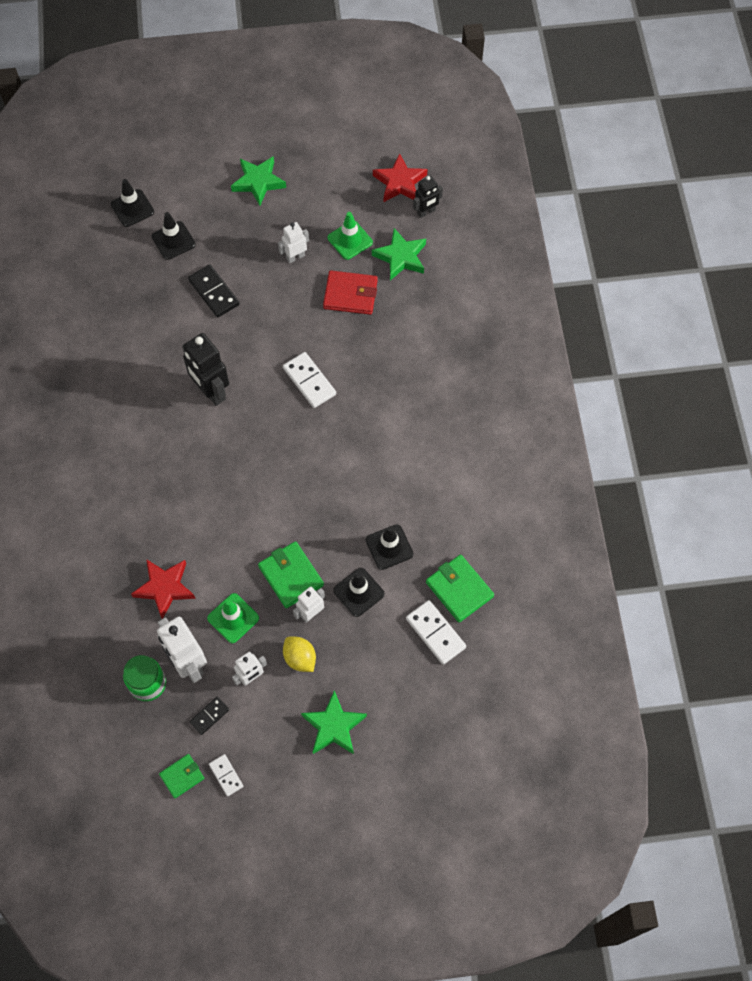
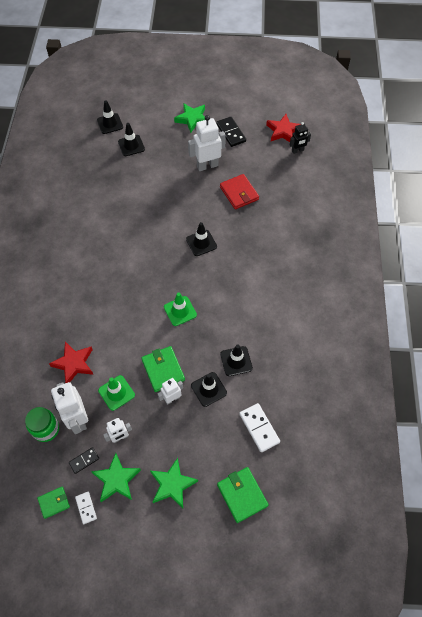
camera: 10 degrees right, 5 degrees down
black robot [182,333,229,406] -> none
black domino [188,264,240,318] -> black domino moved to [216,117,246,147]
white robot [278,222,309,263] -> white robot [188,115,226,171], size x1.72
white domino [283,352,336,408] -> black traffic cone [186,222,217,256]
yellow lemon [283,636,316,672] -> none
red wallet [323,270,378,315] -> red wallet turned 45 degrees clockwise [220,174,259,209]
green traffic cone [328,212,373,260] -> green traffic cone moved to [164,293,197,326]
green star [372,228,426,281] -> green star moved to [91,453,141,502]
green wallet [426,555,494,622] -> green wallet moved to [217,467,269,523]

